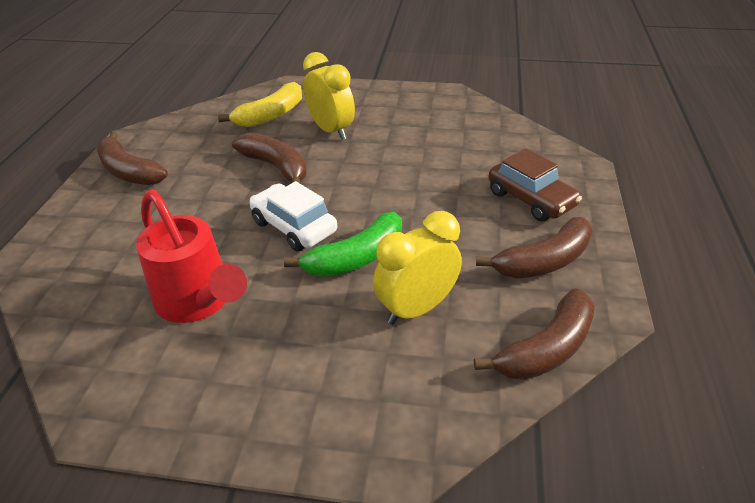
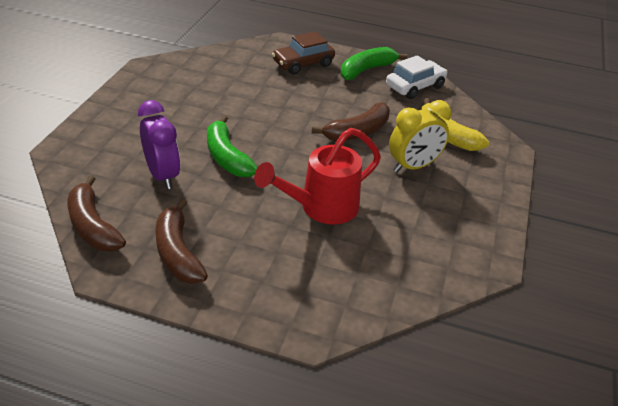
camera: 95 degrees right, 0 degrees up
brown banana [97,132,168,185] -> green banana [341,47,407,80]
red watering can [136,190,247,323] -> red watering can moved to [254,128,381,224]
white car [250,181,337,252] -> white car moved to [386,55,448,99]
yellow clock [373,211,462,325] -> purple clock [138,100,180,189]
brown car [489,148,582,221] -> brown car moved to [272,31,335,75]

